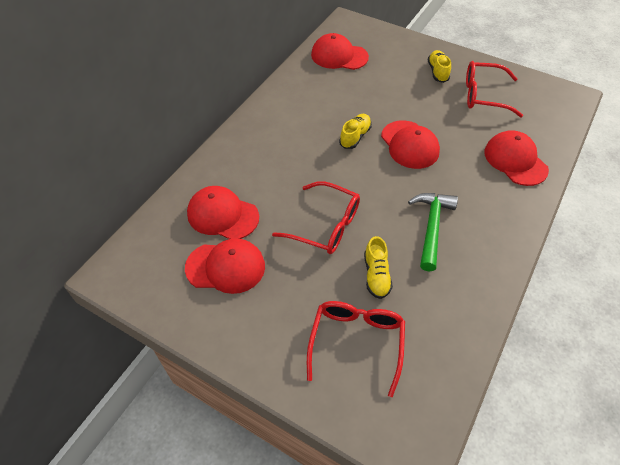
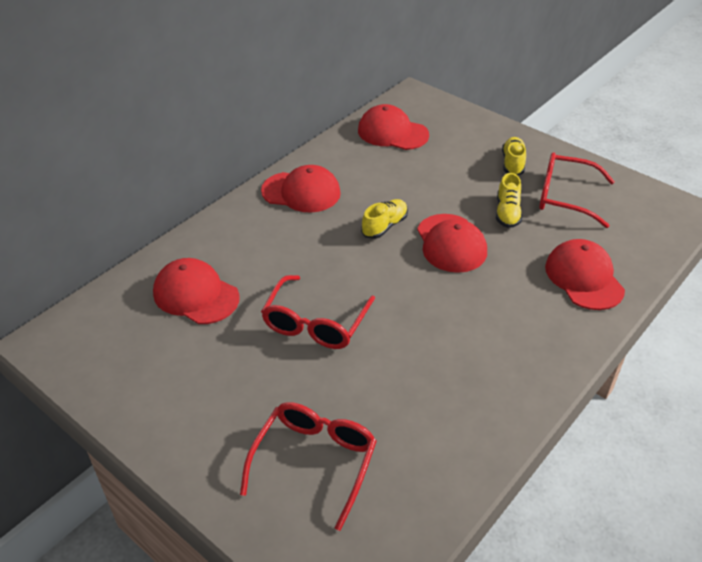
camera: 10 degrees right, 10 degrees down
red cap [185,238,265,294] -> red cap moved to [261,165,341,213]
red glasses [272,181,360,254] -> red glasses turned 75 degrees clockwise [261,275,375,349]
yellow shoe [364,236,393,299] -> yellow shoe moved to [496,173,522,228]
green hammer [408,193,458,271] -> none

